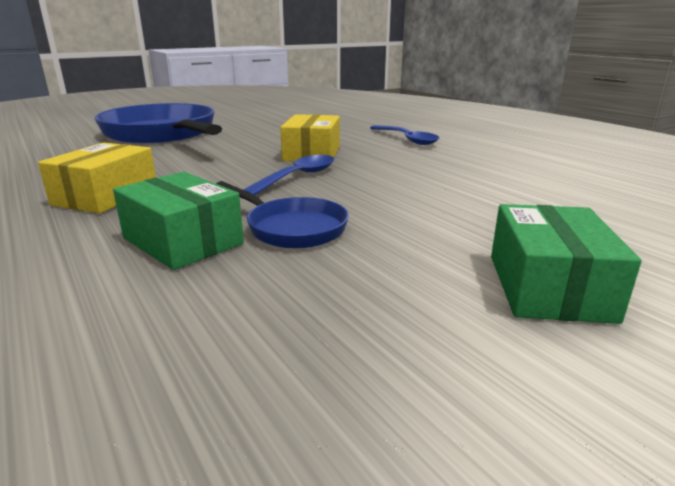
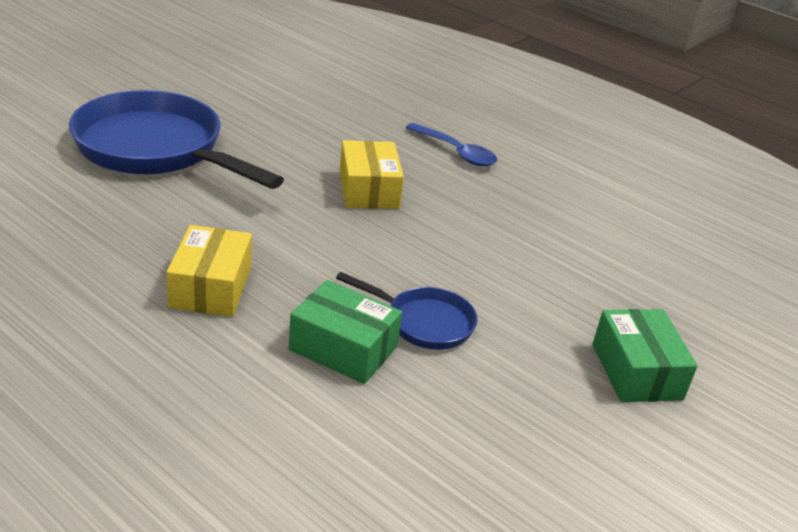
camera: 20 degrees left, 10 degrees up
blue spoon [243,155,334,195] -> none

